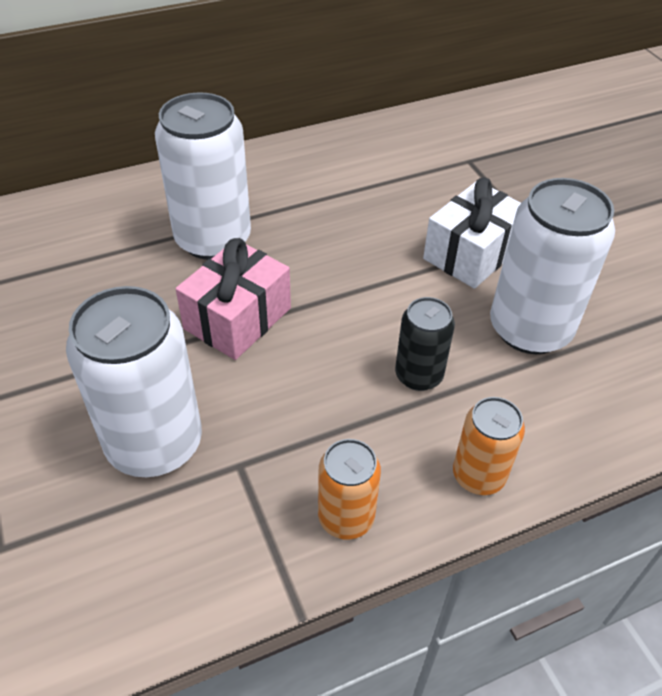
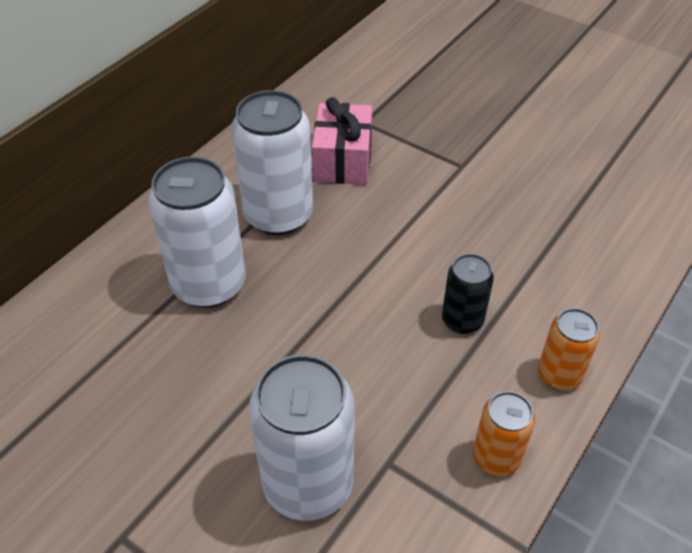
camera: 30 degrees left, 0 degrees up
pink gift [176,238,291,360] -> pink gift moved to [312,97,373,185]
white gift [423,178,521,289] -> none
white can [490,178,615,354] -> white can moved to [231,90,313,235]

